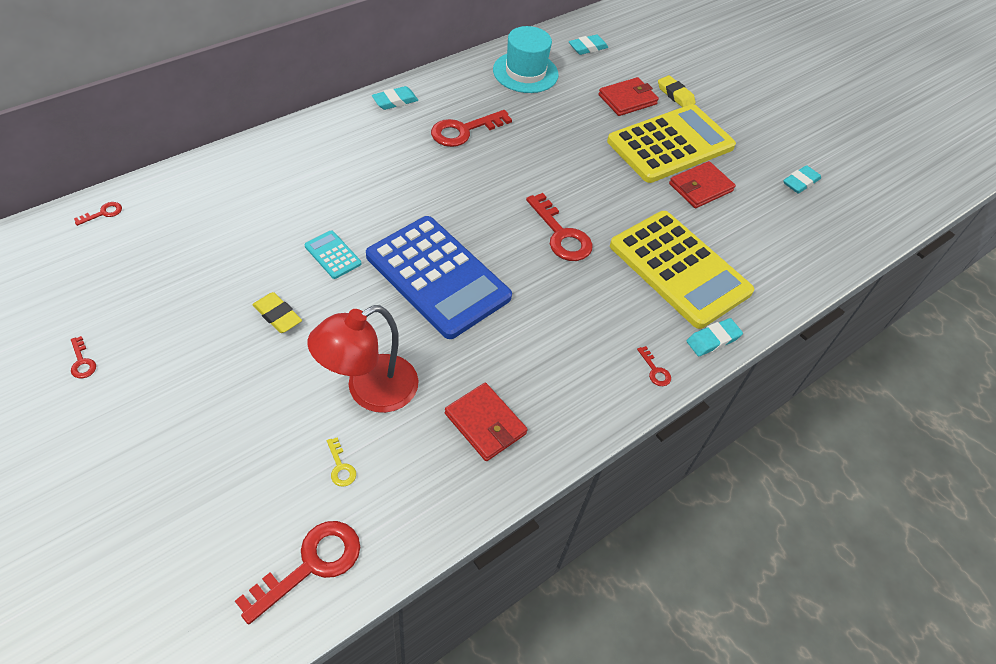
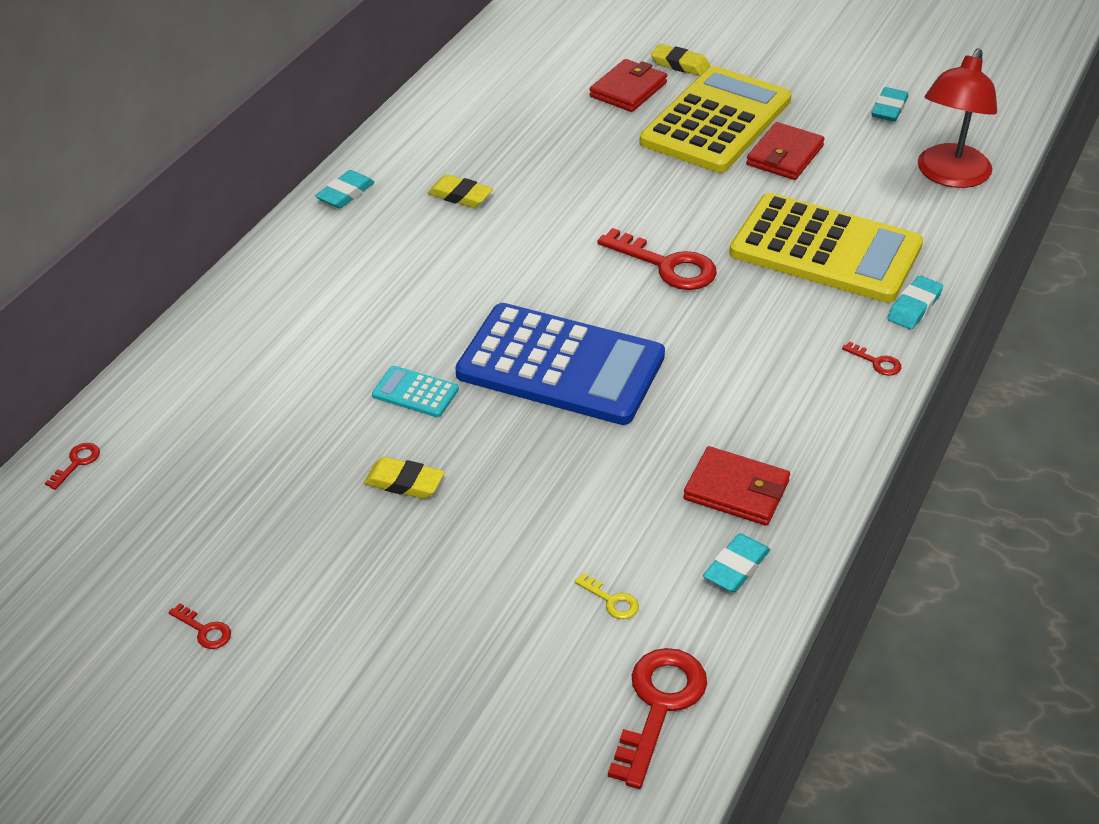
camera: 20 degrees left, 10 degrees down
red lamp [307,305,419,413] -> red lamp moved to [918,48,997,188]
red key [431,110,512,147] -> yellow eraser [428,175,493,208]
turquoise hat [493,26,559,93] -> none
turquoise eraser [569,35,608,55] -> turquoise eraser moved to [703,533,770,592]

